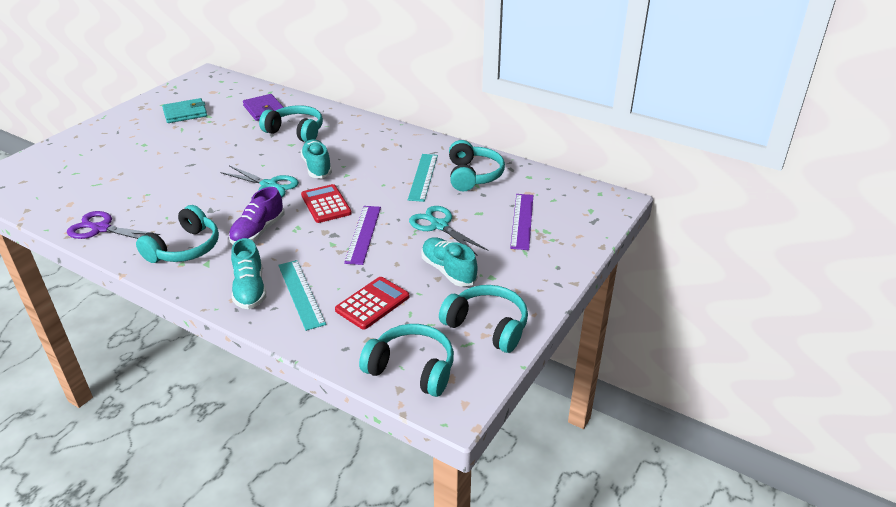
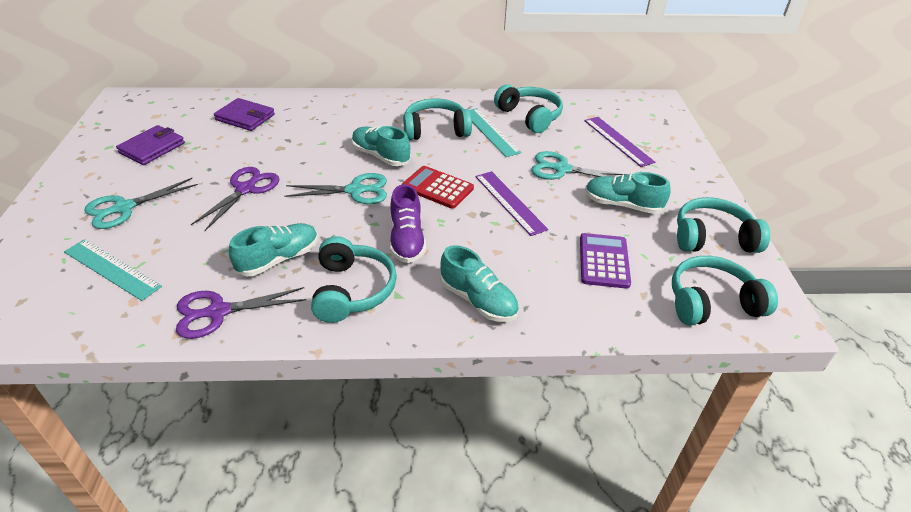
camera: 35 degrees left, 5 degrees up
turquoise wallet [162,98,207,123] -> purple wallet [116,125,185,165]
turquoise headphones [259,105,323,142] -> turquoise headphones moved to [403,98,472,140]
turquoise ruler [278,260,326,331] -> turquoise ruler moved to [64,239,162,301]
red calculator [335,277,409,330] -> purple calculator [580,233,631,289]
none -> turquoise scissors [84,178,198,229]
none -> purple scissors [191,167,280,231]
none -> turquoise shoe [229,223,318,276]

